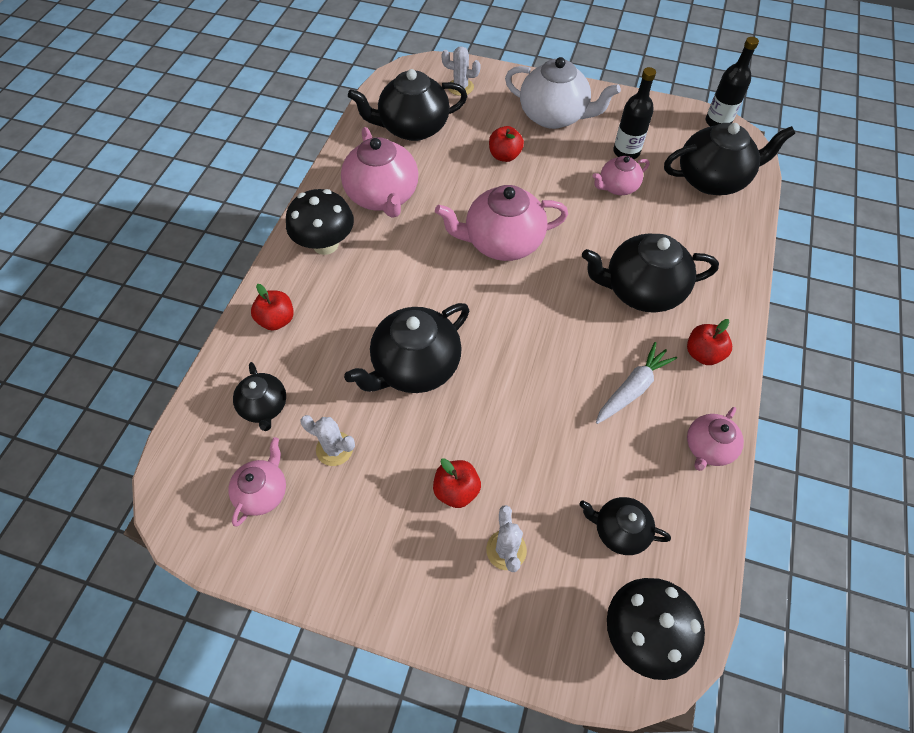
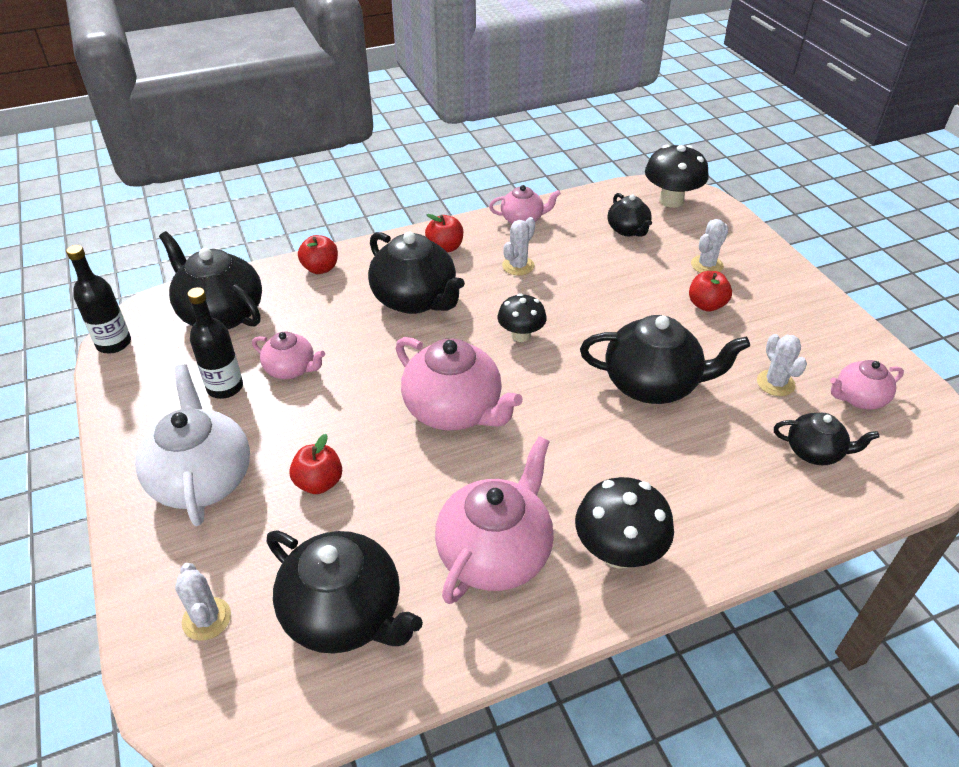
camera: 130 degrees left, 15 degrees down
black teapot [233,362,286,431] -> black teapot turned 75 degrees clockwise [774,412,879,465]
red apple [251,284,294,331] -> red apple moved to [298,235,338,274]
white carrot [596,342,677,424] -> white cactus [502,217,535,276]
none -> black mushroom [498,293,547,342]

